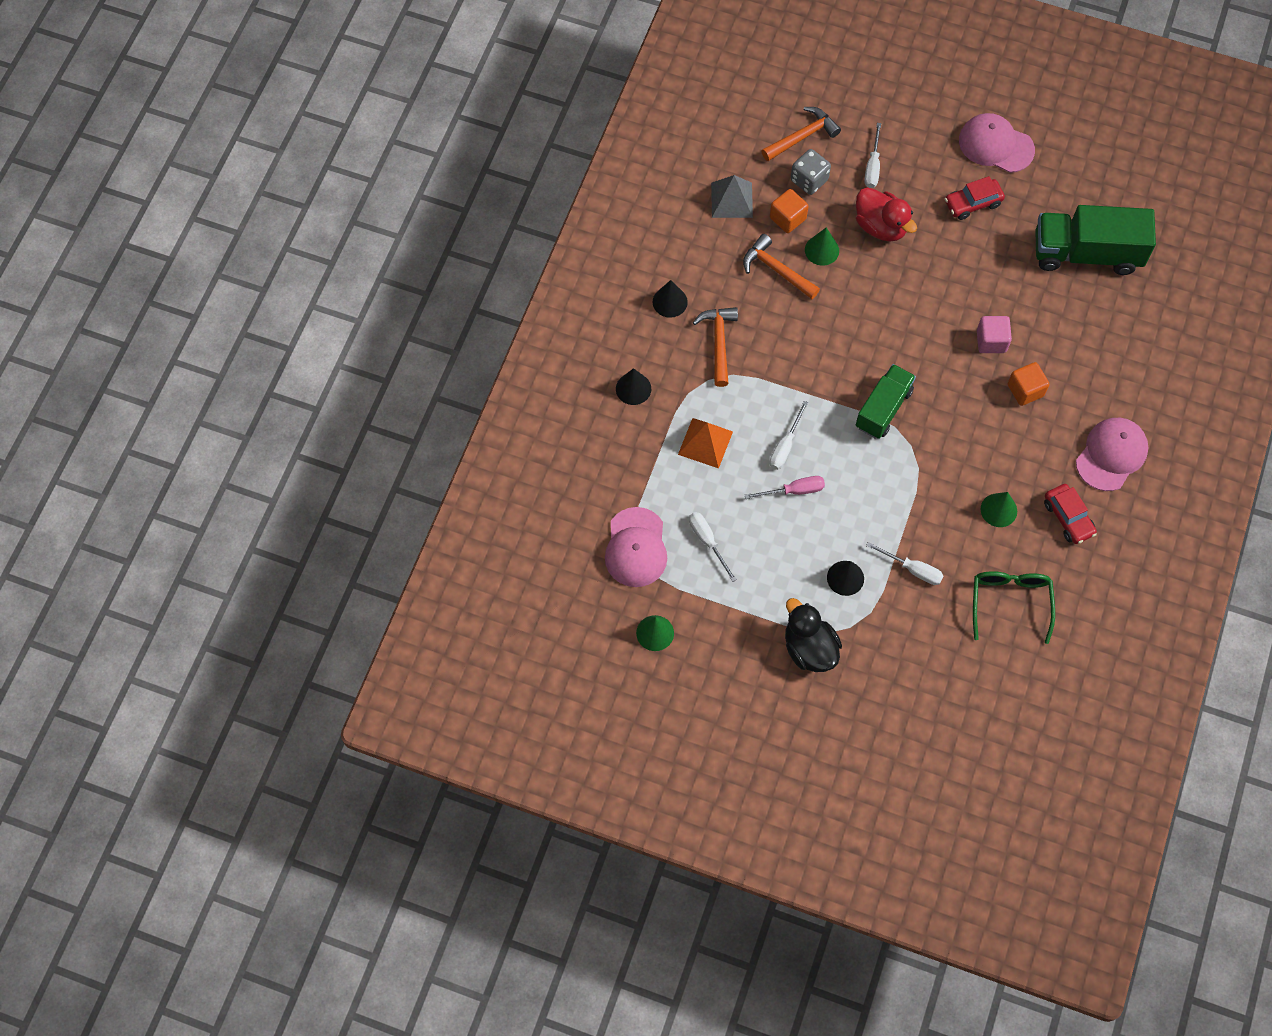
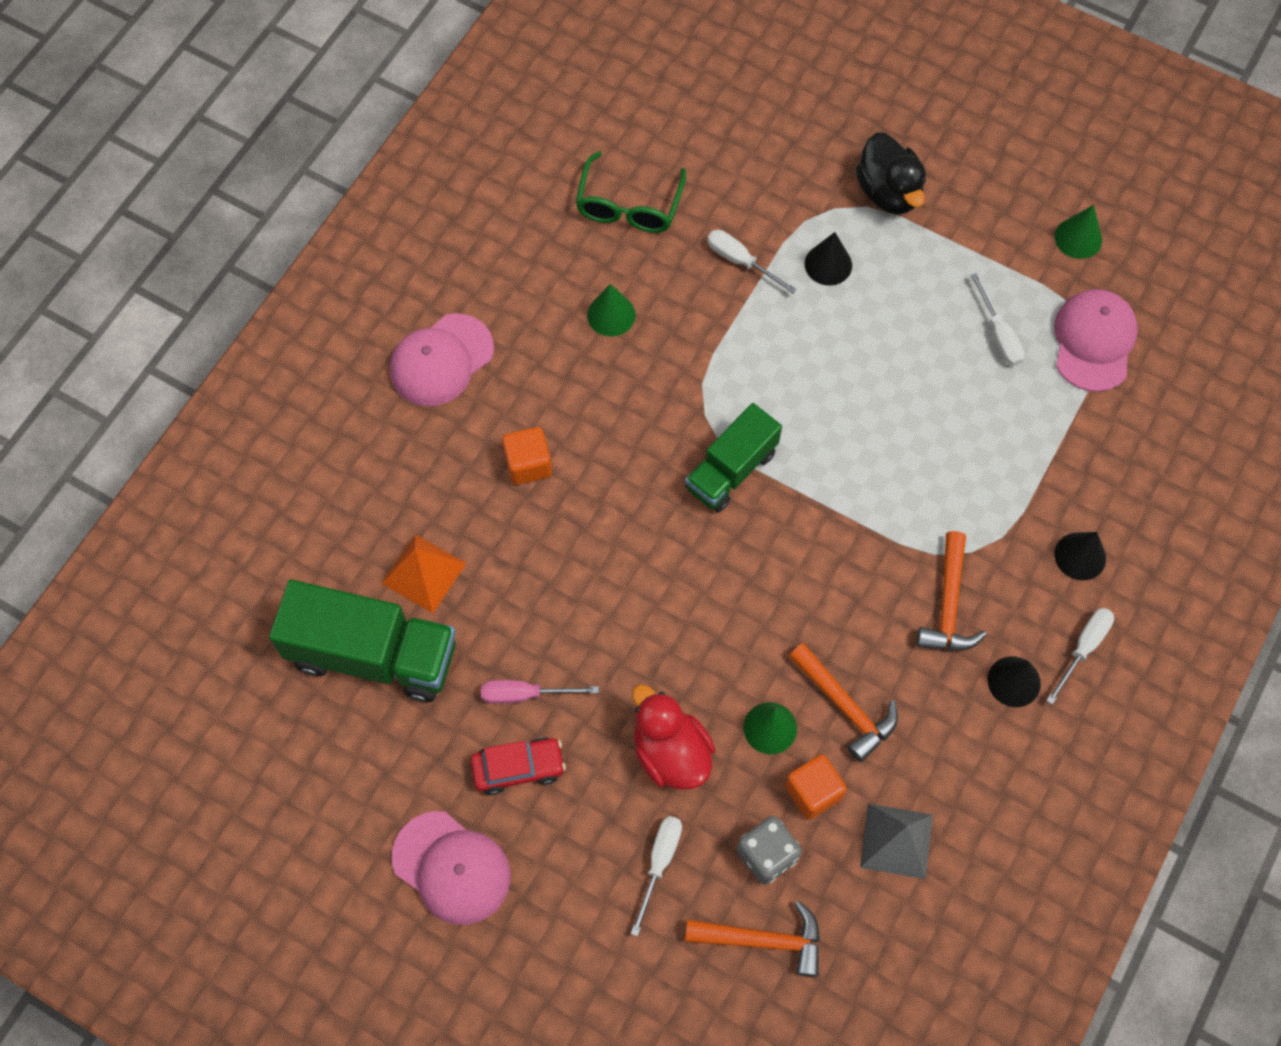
camera: 170 degrees left, 0 degrees up
orange pyramid [678,418,733,469] -> orange pyramid moved to [381,534,467,613]
pink screwdriver [745,476,825,499] -> pink screwdriver moved to [481,680,599,704]
orange hammer [762,107,841,161] -> orange hammer turned 150 degrees counterclockwise [685,901,820,977]
white screwdriver [769,401,808,470] -> white screwdriver moved to [1046,608,1114,705]
pink cube [977,316,1012,353] -> none
red car [1044,484,1097,544] -> none

